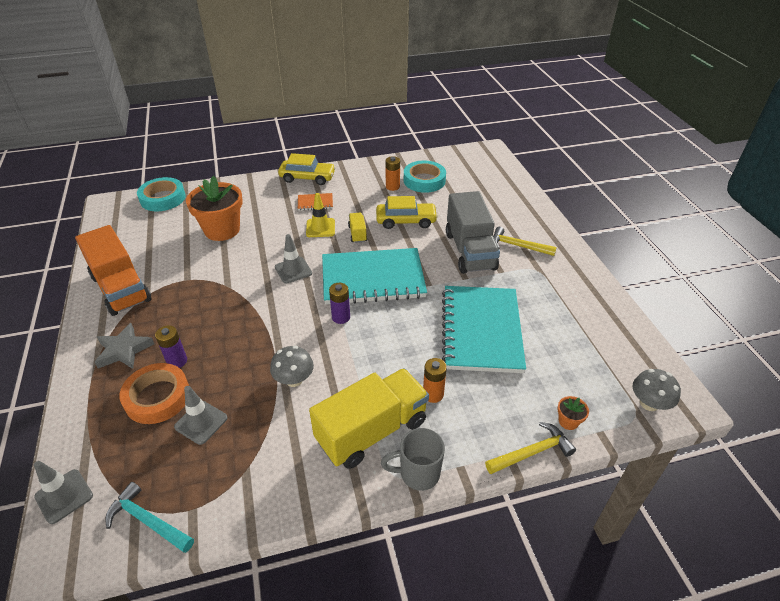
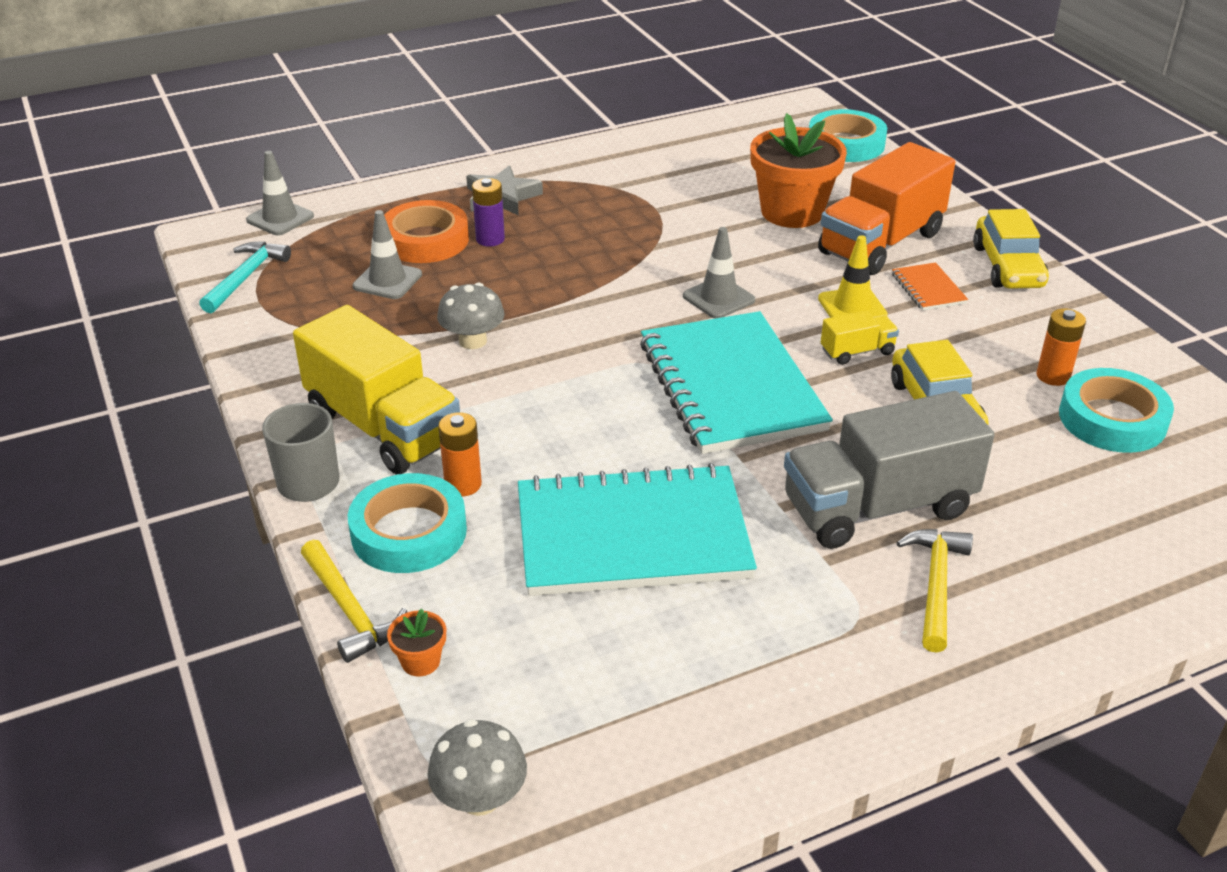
camera: 80 degrees right, 5 degrees down
orange truck [75,225,152,316] -> orange truck moved to [818,142,955,275]
purple battery [329,283,350,324] -> none
none -> turquoise tape [348,473,467,573]

